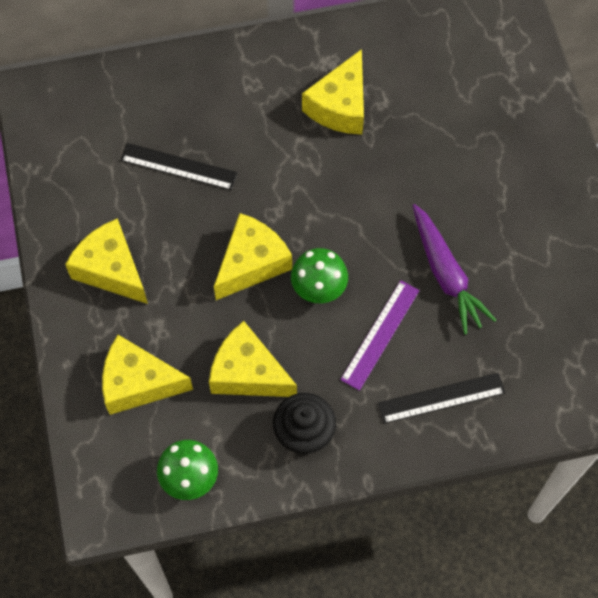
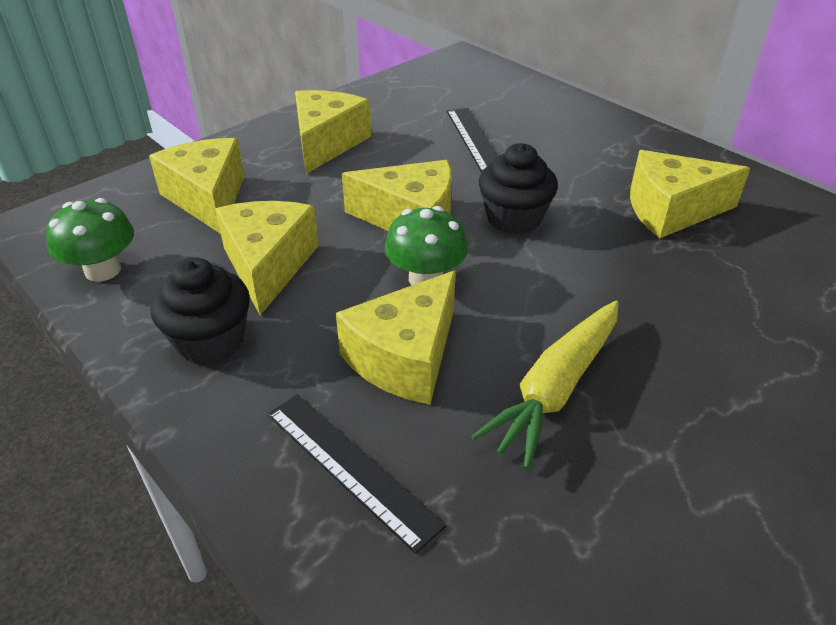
camera: 60 degrees right, 25 degrees down
purple ruler [340,280,420,391] -> yellow cheese [336,270,456,405]
purple carrot [412,204,496,335] -> yellow carrot [471,301,619,469]
none -> black cupcake [479,143,558,235]

